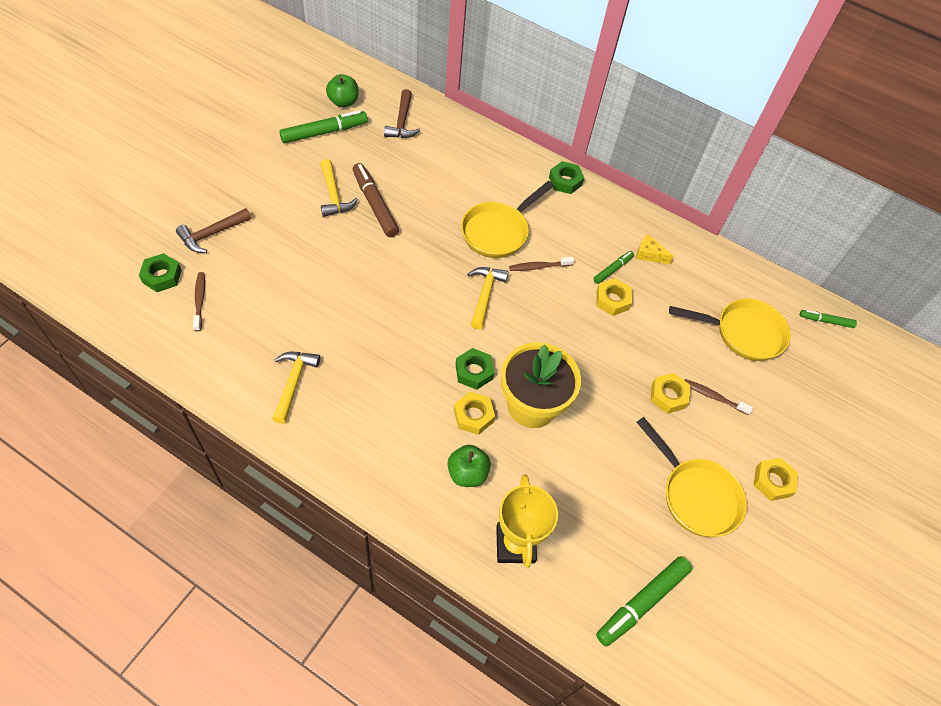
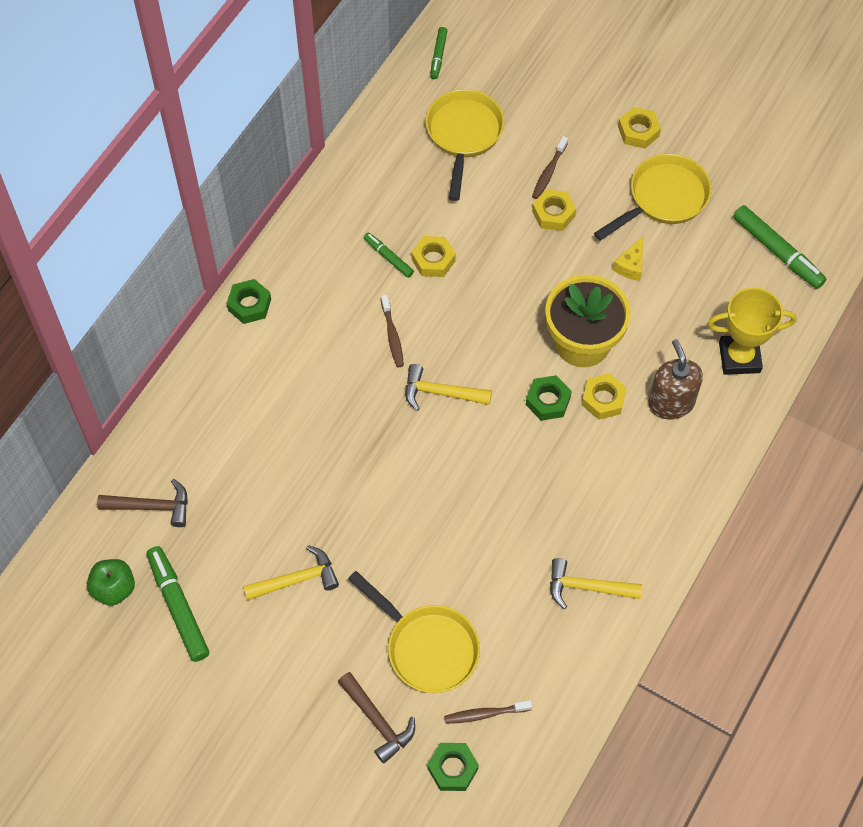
camera: 85 degrees left, 5 degrees up
brown marker [353,163,399,237] -> none
green apple [447,445,491,487] -> brown soap dispenser [648,339,703,420]
yellow pan [461,181,554,258] -> yellow pan moved to [348,571,480,693]
yellow cheese [636,234,674,264] -> yellow cheese moved to [612,237,643,281]

